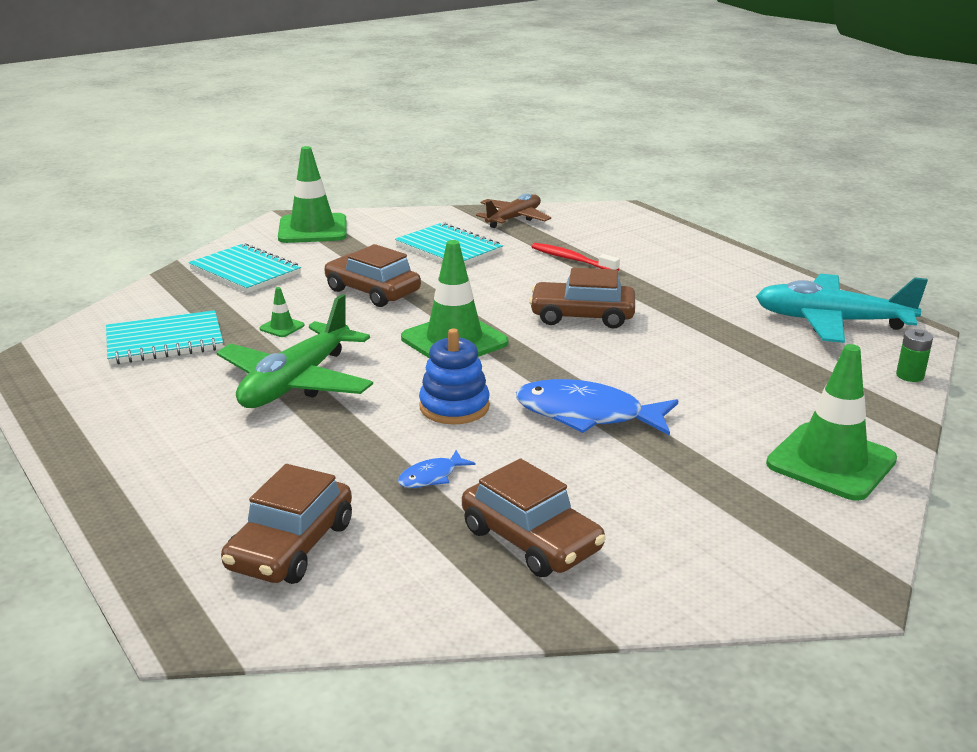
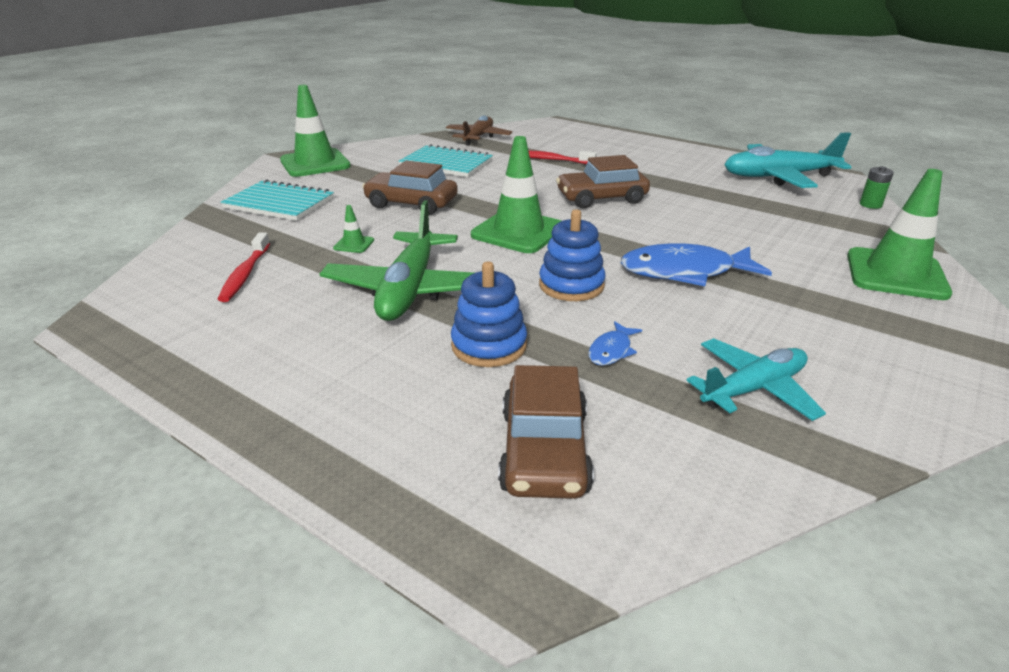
camera: 20 degrees left, 5 degrees up
turquoise notebook [106,310,223,365] -> red toothbrush [218,233,270,302]
brown car [462,458,606,577] -> turquoise plane [686,338,826,421]
none -> blue stacking toy [451,261,527,367]

